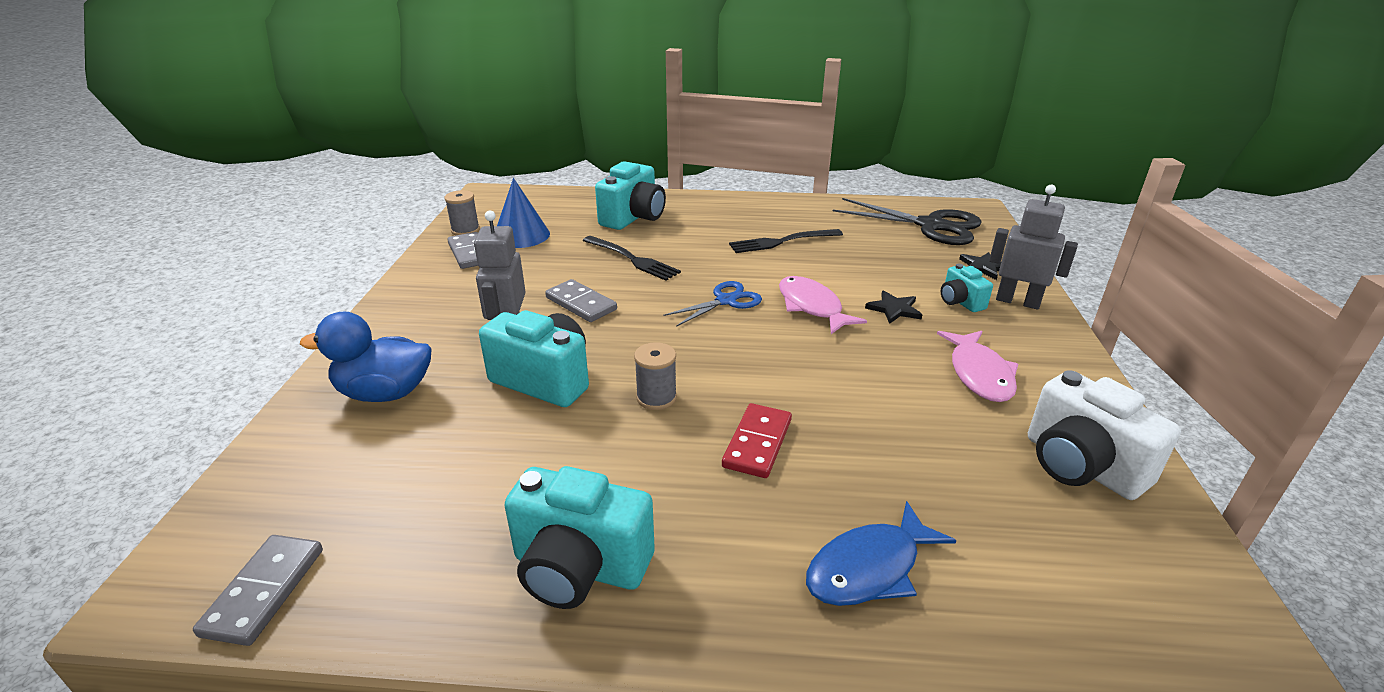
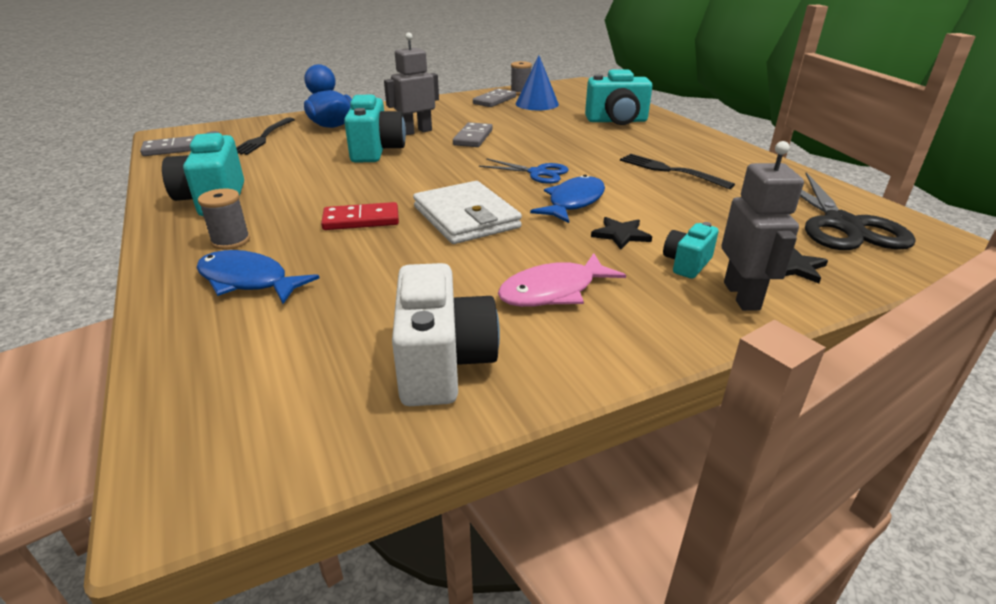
camera: 60 degrees right, 0 degrees up
black fork [583,236,681,281] -> black fork moved to [236,118,295,155]
grey spool [634,342,677,410] -> grey spool moved to [198,188,250,250]
pink fish [779,276,867,334] -> blue fish [530,175,605,223]
white camera [1028,370,1181,500] -> white camera turned 150 degrees clockwise [392,263,500,406]
none -> white wallet [413,181,522,244]

